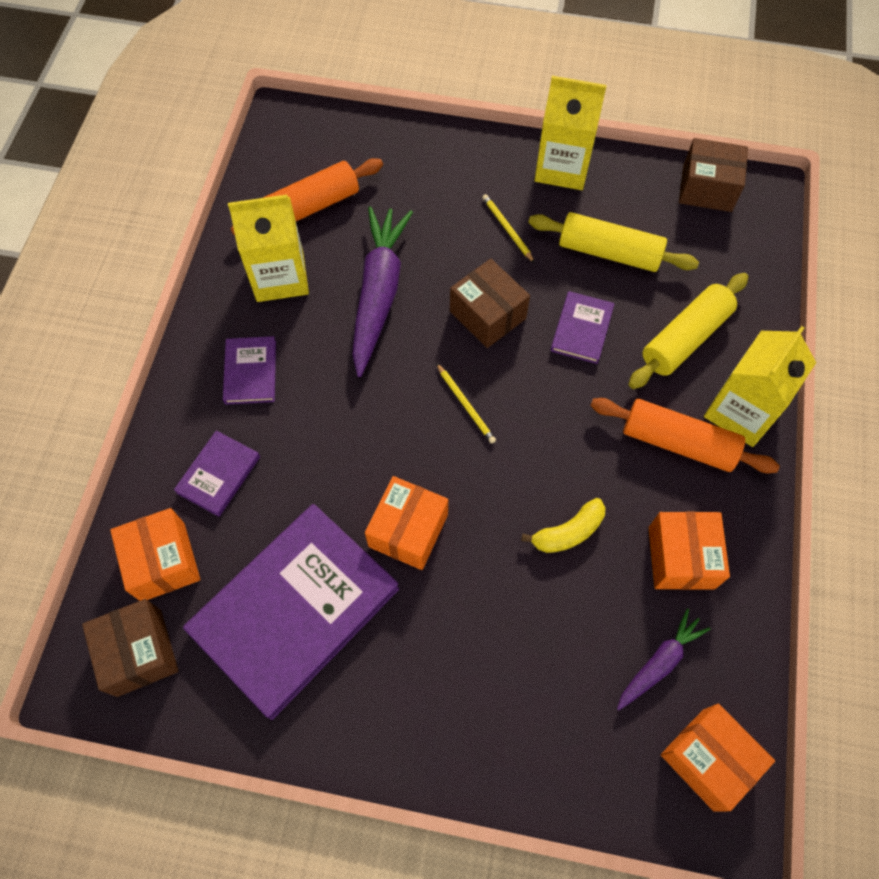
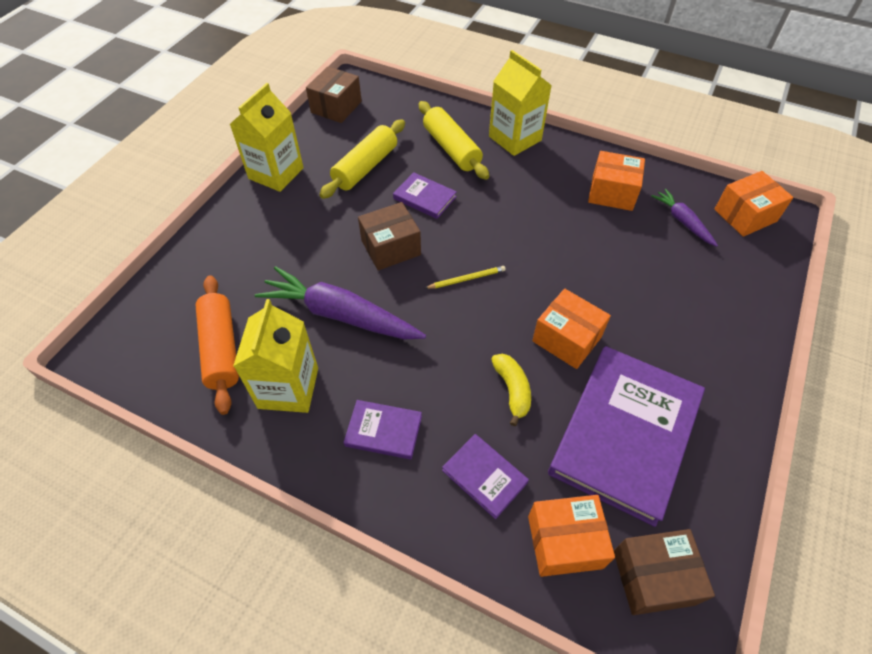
camera: 75 degrees left, 10 degrees down
purple book [183,504,399,720] -> purple book turned 60 degrees clockwise [548,346,705,527]
yellow pencil [482,194,535,263] -> none
yellow banana [521,498,605,553] -> yellow banana moved to [491,354,531,426]
orange rolling pin [590,398,780,473] -> none

